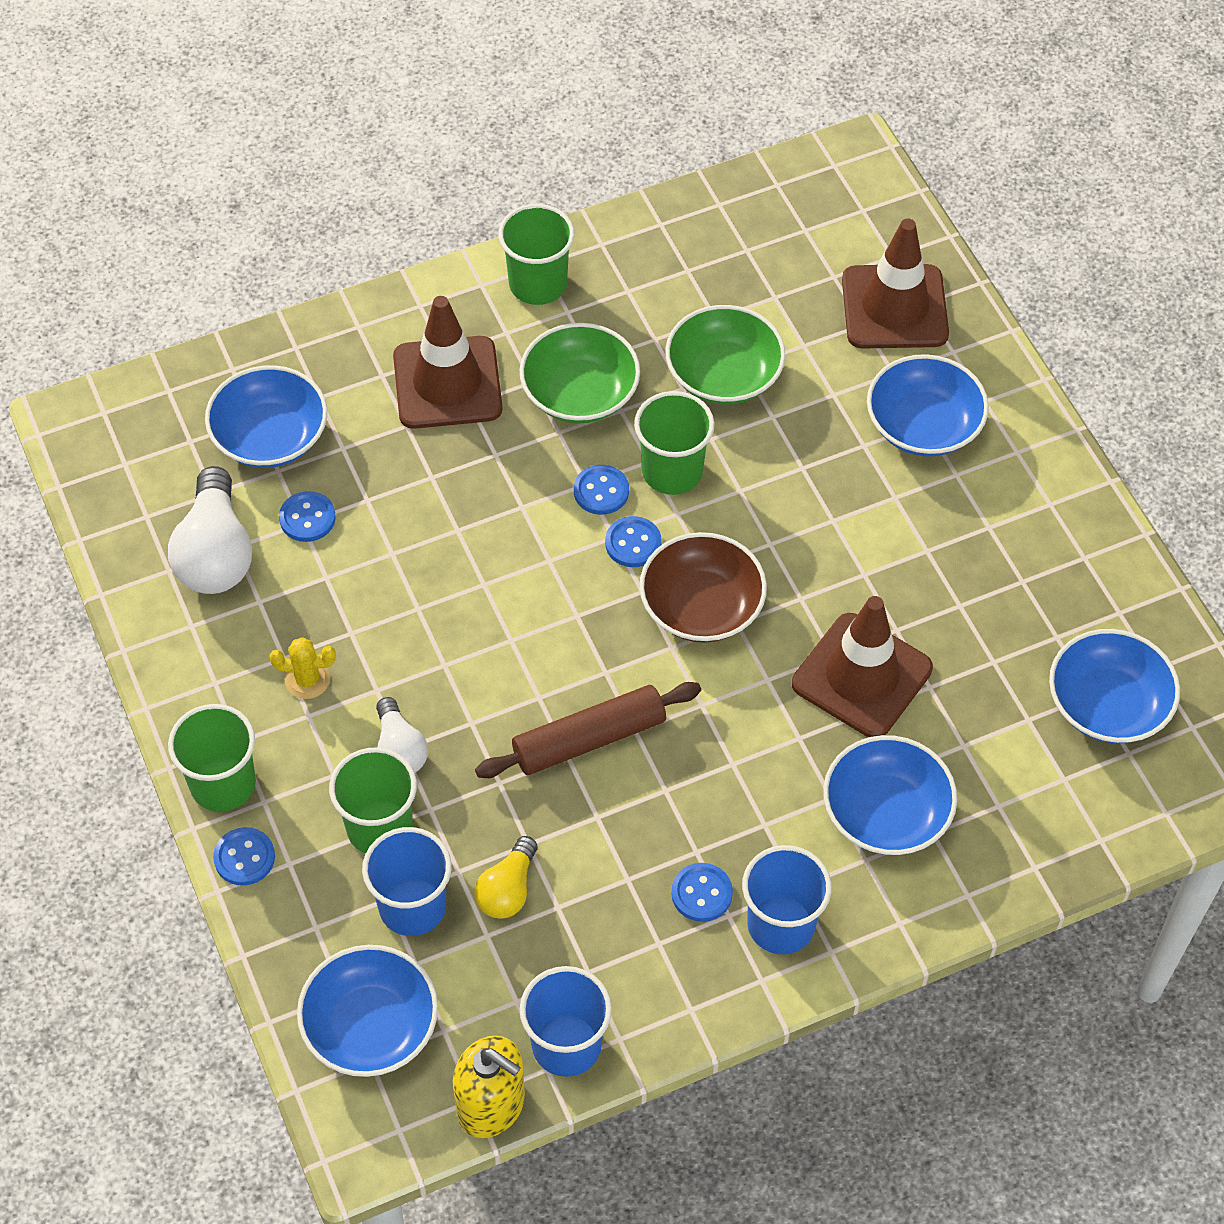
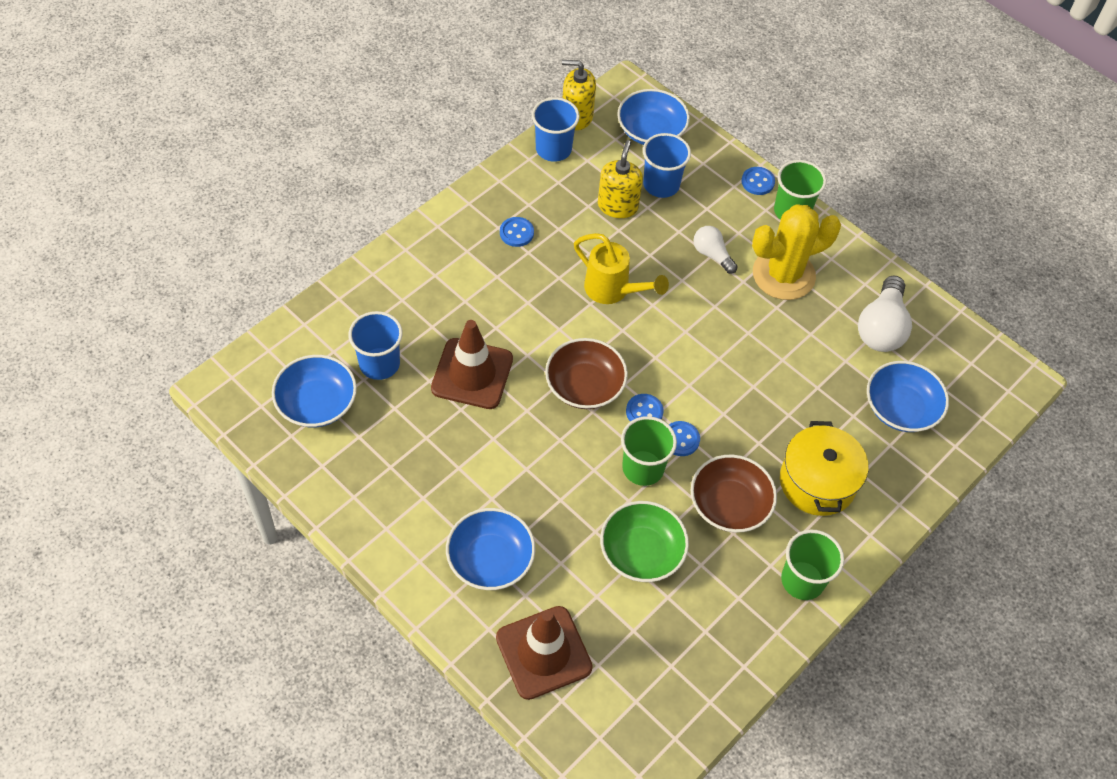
camera: 155 degrees right, 0 degrees up
white light bulb [168,466,252,594] -> white light bulb turned 135 degrees counterclockwise [858,275,912,352]
yellow cactus [270,637,336,699] -> yellow cactus [752,204,841,300], size x2.36
blue button [279,491,336,542] -> none
green cup [329,747,417,853] -> none
brown traffic cone [393,296,502,429] -> yellow pot [780,421,868,516]
yellow light bulb [474,836,538,919] -> yellow soap dispenser [598,140,643,218]
brown rolling pin [475,682,701,778] -> yellow watering can [574,233,669,304]
green bowl [519,323,640,423] -> brown bowl [691,455,777,533]
blue cup [742,845,832,954] -> blue cup moved to [348,311,403,380]
blue bowl [823,735,957,855] -> none

